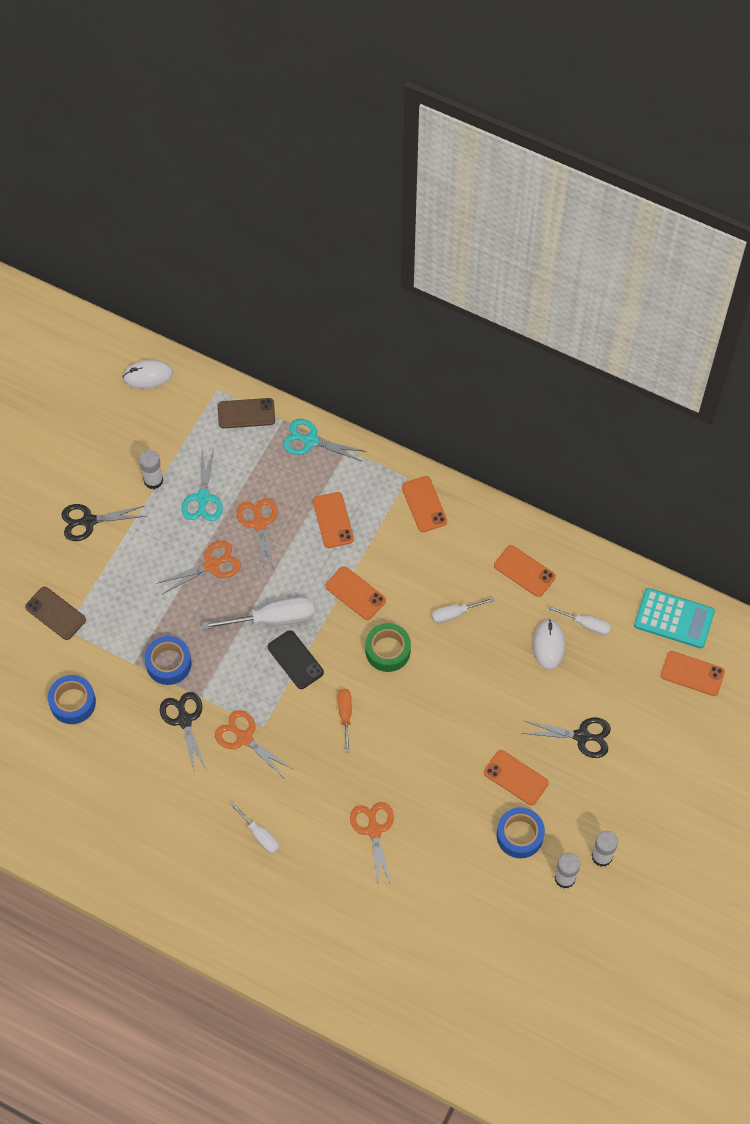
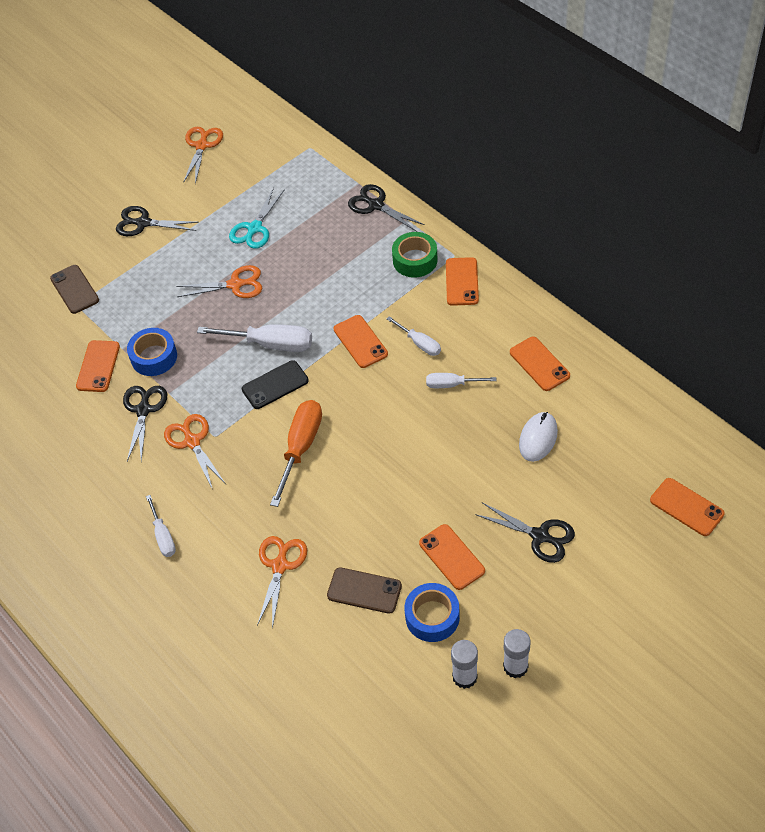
camera: 25 degrees right, 10 degrees down
blue tape [48,675,96,724] -> none
white mouse [122,360,173,389] -> none
white glue stick [139,450,163,489] -> none
brown phone [218,398,275,428] -> brown phone moved to [327,567,402,614]
orange scissors [237,498,278,573] -> orange scissors moved to [183,127,223,184]
black phone [268,630,324,689] -> black phone turned 75 degrees clockwise [242,360,309,409]
turquoise scissors [283,419,367,462] -> black scissors [348,184,425,232]
orange phone [313,492,354,548] -> orange phone moved to [76,340,120,392]
orange screwdriver [338,689,352,753] -> orange screwdriver [270,400,322,507], size x1.72
green tape [365,623,411,672] -> green tape moved to [392,232,438,278]
white screwdriver [548,606,611,635] -> white screwdriver moved to [387,316,441,356]
turquoise calculator [634,588,715,648] -> none

